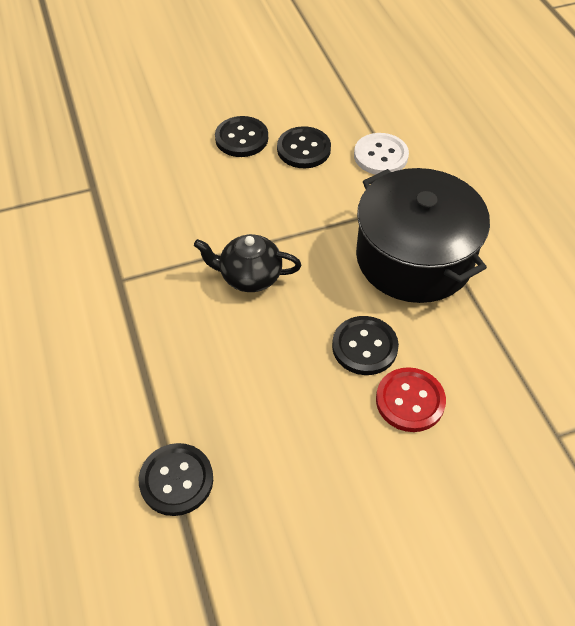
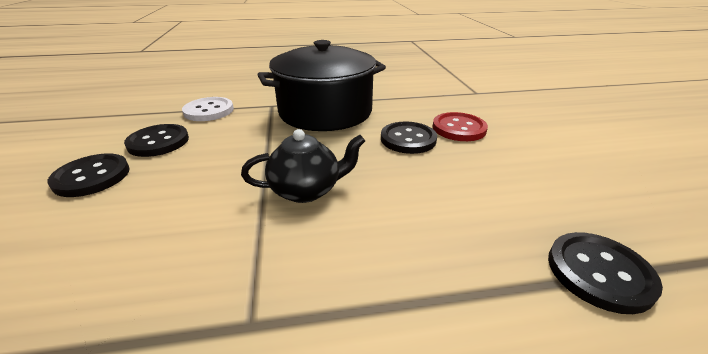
camera: 80 degrees left, 20 degrees down
black teapot [194,234,301,292] -> black teapot turned 120 degrees counterclockwise [241,129,365,203]

